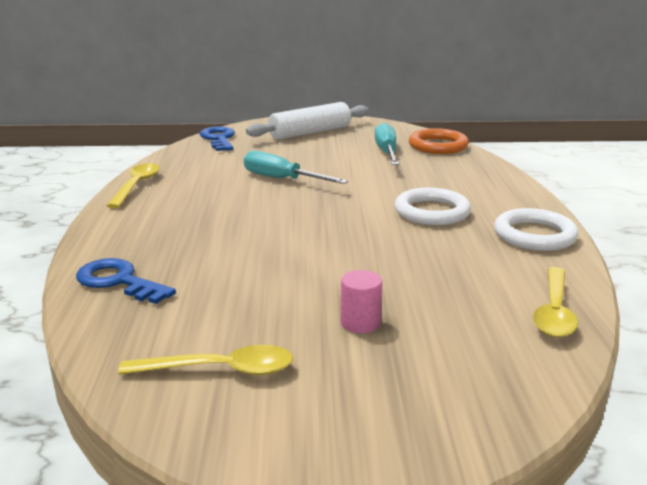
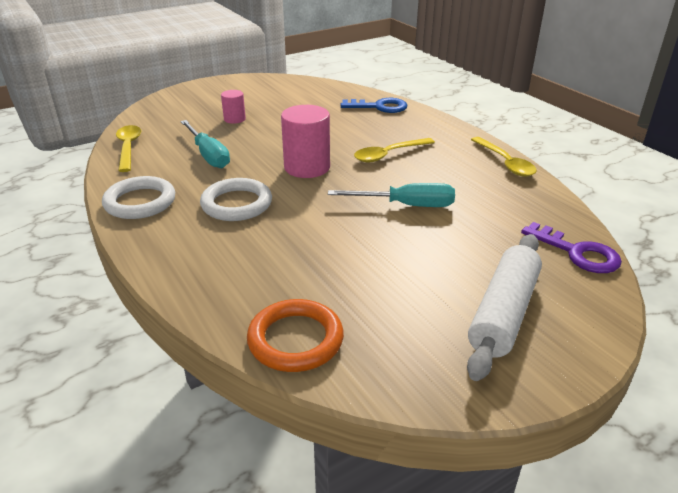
camera: 150 degrees right, 10 degrees up
yellow spoon [118,345,293,375] -> yellow spoon moved to [354,138,435,163]
blue key [200,126,235,151] -> purple key [521,222,622,273]
turquoise screwdriver [375,123,399,165] -> turquoise screwdriver moved to [180,120,230,168]
none -> pink cylinder [281,105,330,178]

